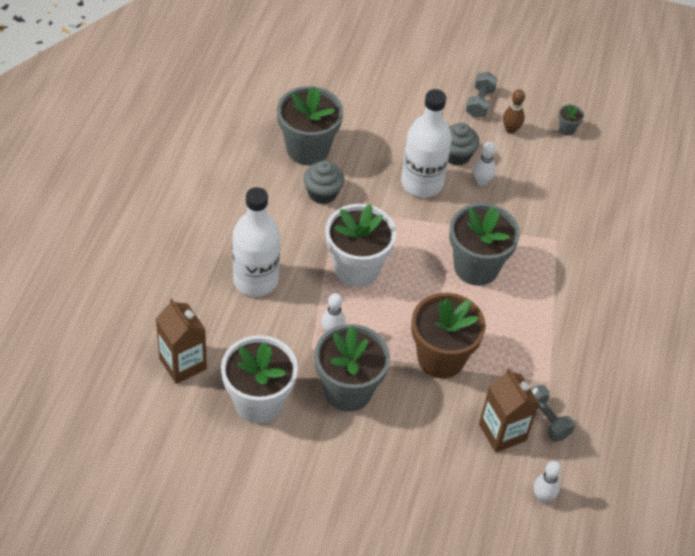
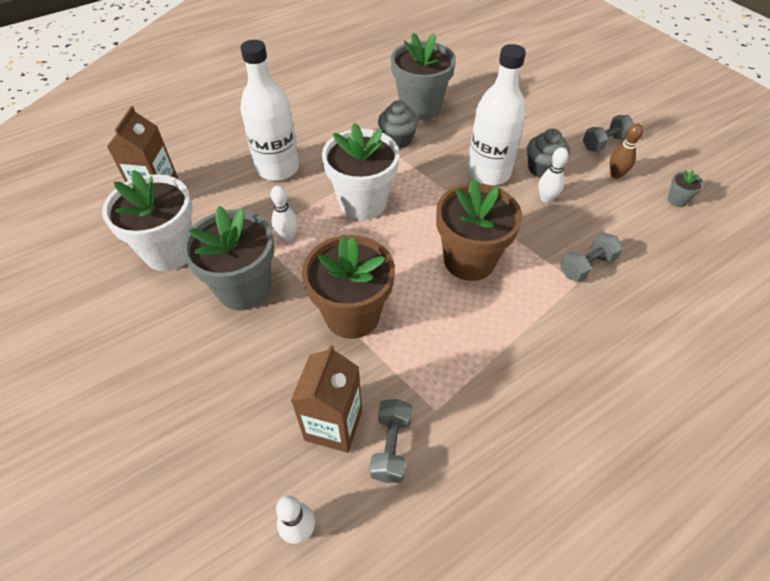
camera: 45 degrees right, 0 degrees up
grey flower pot [449,203,520,286] -> brown flower pot [436,178,522,281]
none -> grey dumbbell [560,233,623,282]

